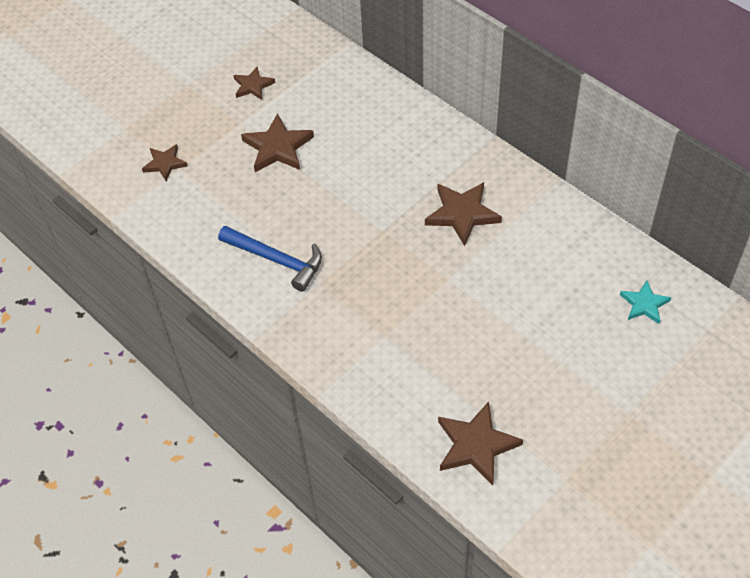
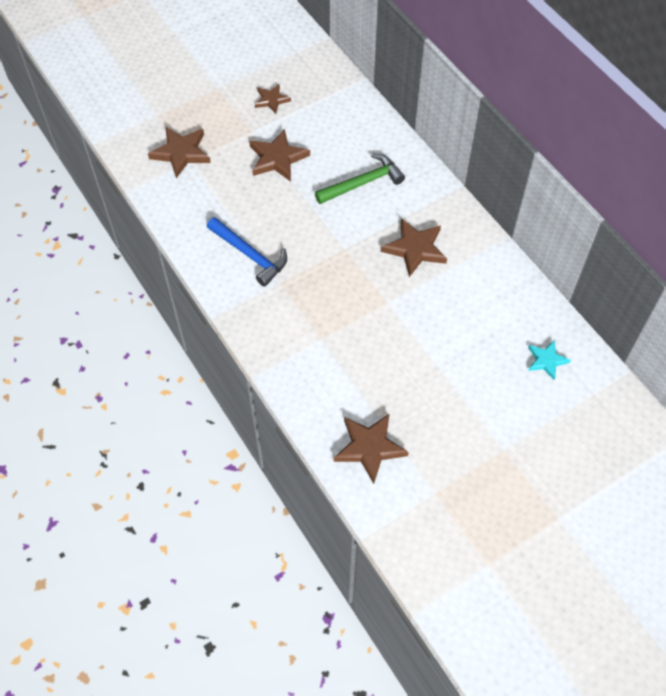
camera: 10 degrees right, 5 degrees up
brown star [142,144,188,181] -> brown star [148,127,211,178], size x1.62
none -> green hammer [315,154,405,204]

